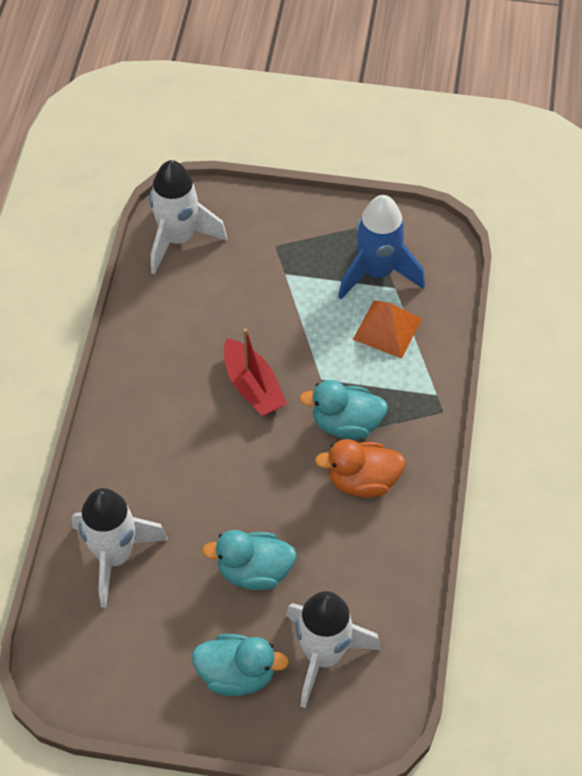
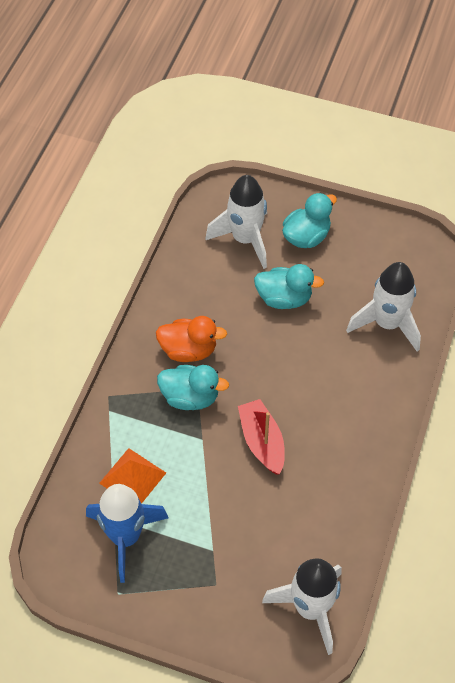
camera: 170 degrees left, 0 degrees up
turquoise duck [192,634,289,696] -> turquoise duck turned 120 degrees clockwise [282,193,337,248]

